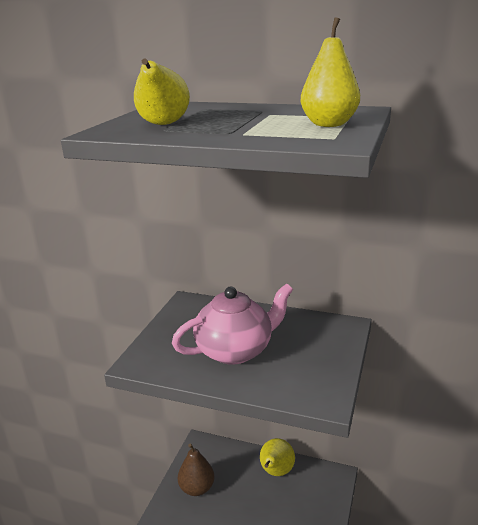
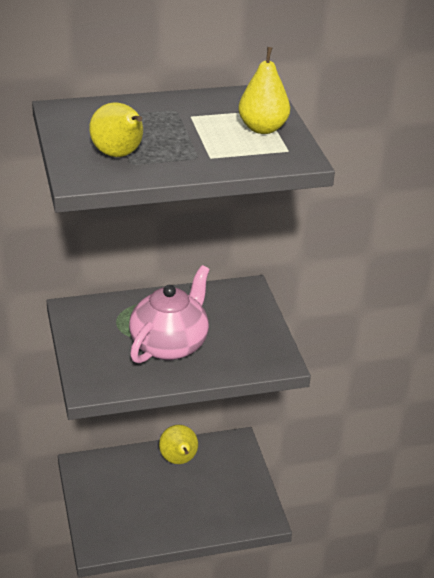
camera: 35 degrees left, 10 degrees up
brown pear [178,443,214,496] -> none

